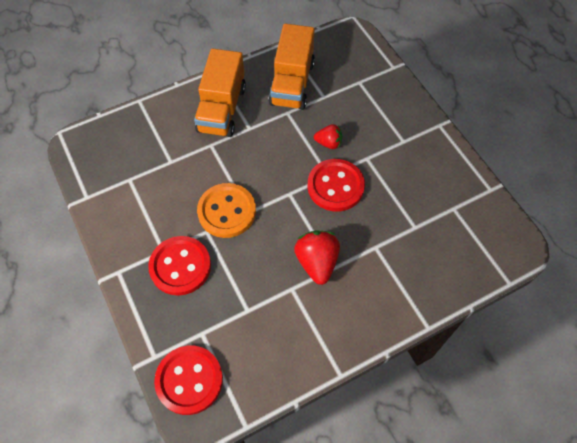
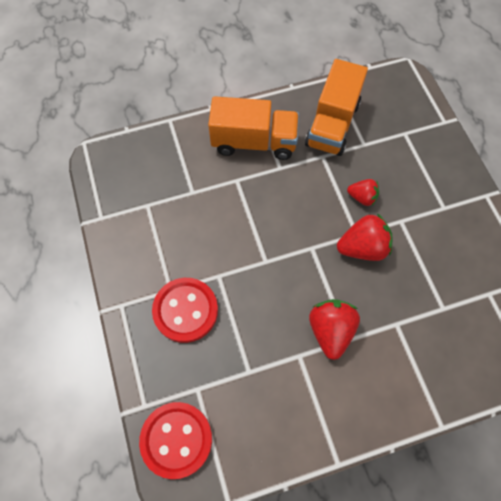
camera: 10 degrees right, 5 degrees up
orange truck [194,48,246,137] -> orange truck turned 105 degrees counterclockwise [208,96,299,160]
orange button [197,183,256,238] -> none
red button [308,159,365,212] -> red strawberry [337,213,392,261]

